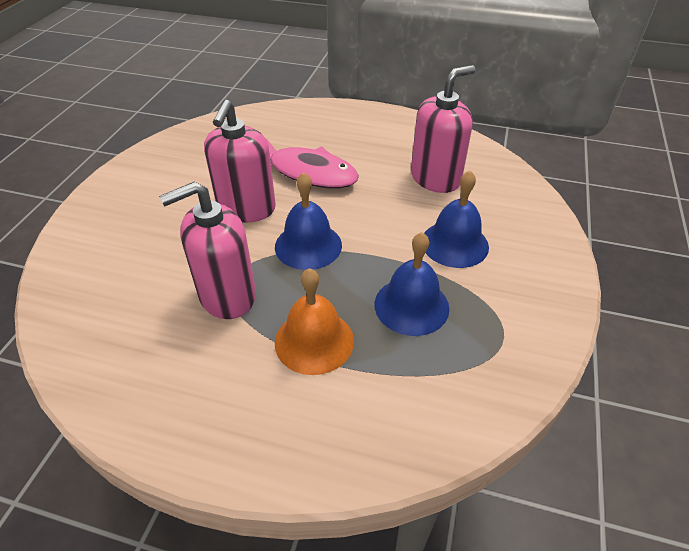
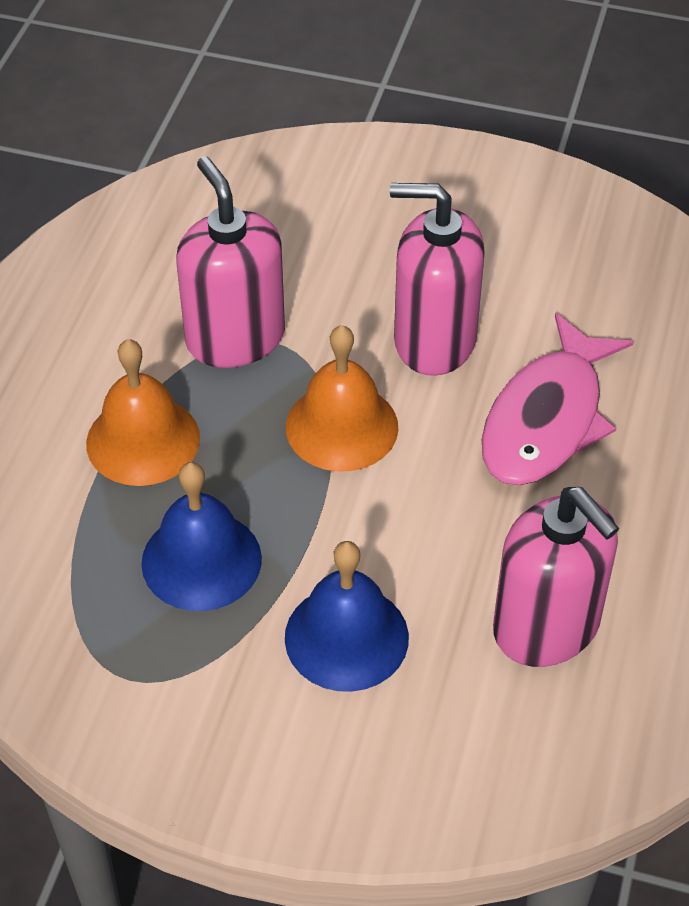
camera: 90 degrees right, 5 degrees up
blue bell [275,172,342,270] -> orange bell [286,325,398,472]

